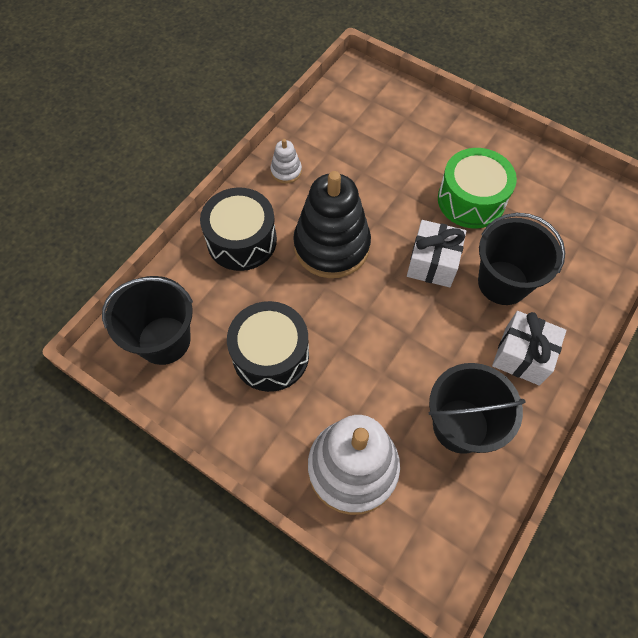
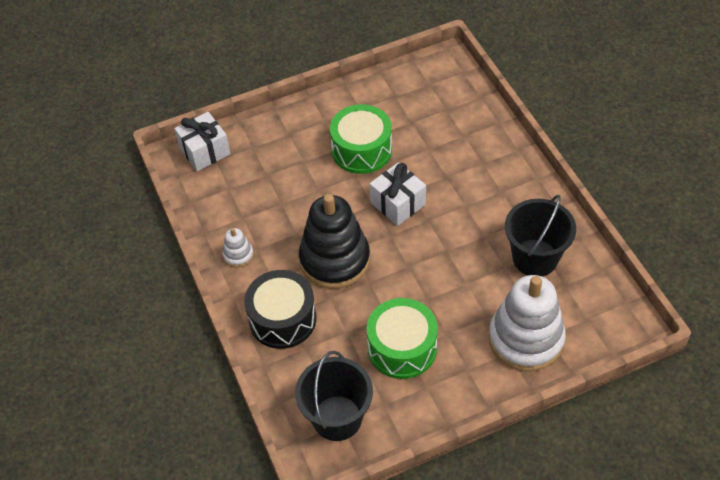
camera: 55 degrees left, 10 degrees down
black drum [227,301,309,392] -> green drum [367,298,438,379]
black bucket [478,213,565,305] -> none
white gift [492,311,566,385] -> white gift moved to [174,112,230,171]

